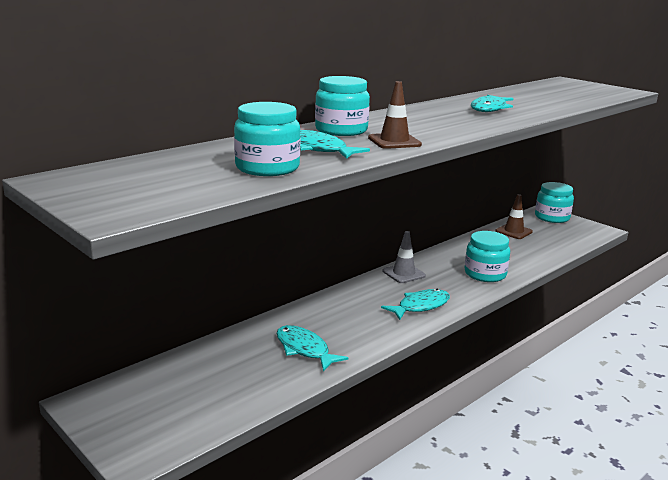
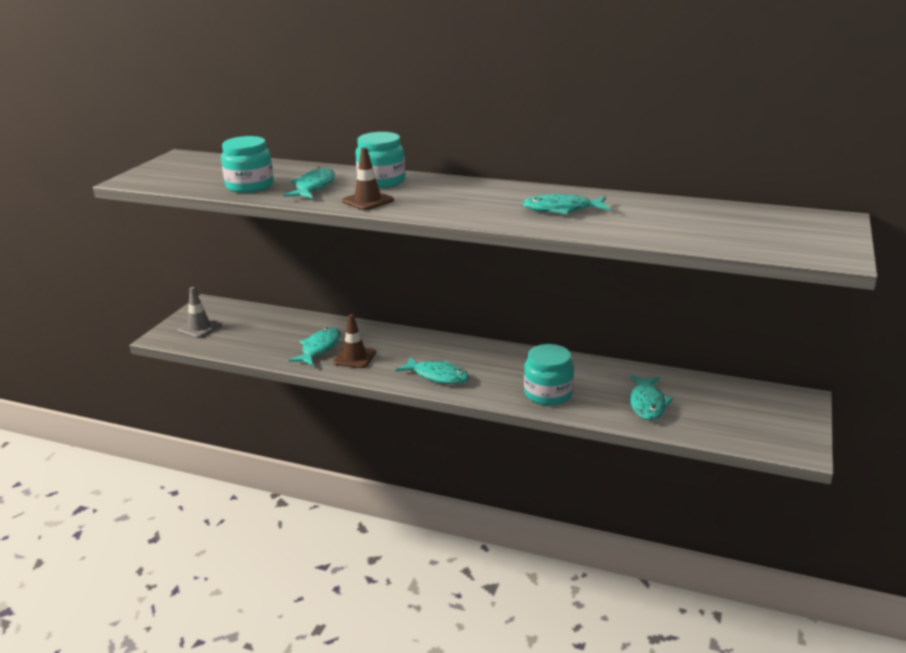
camera: 65 degrees right, 5 degrees up
grey traffic cone [383,231,426,283] -> grey traffic cone moved to [177,287,221,338]
brown traffic cone [495,194,533,239] -> brown traffic cone moved to [333,314,376,368]
turquoise jar [535,182,574,223] -> none
none -> turquoise fish [630,375,673,420]

